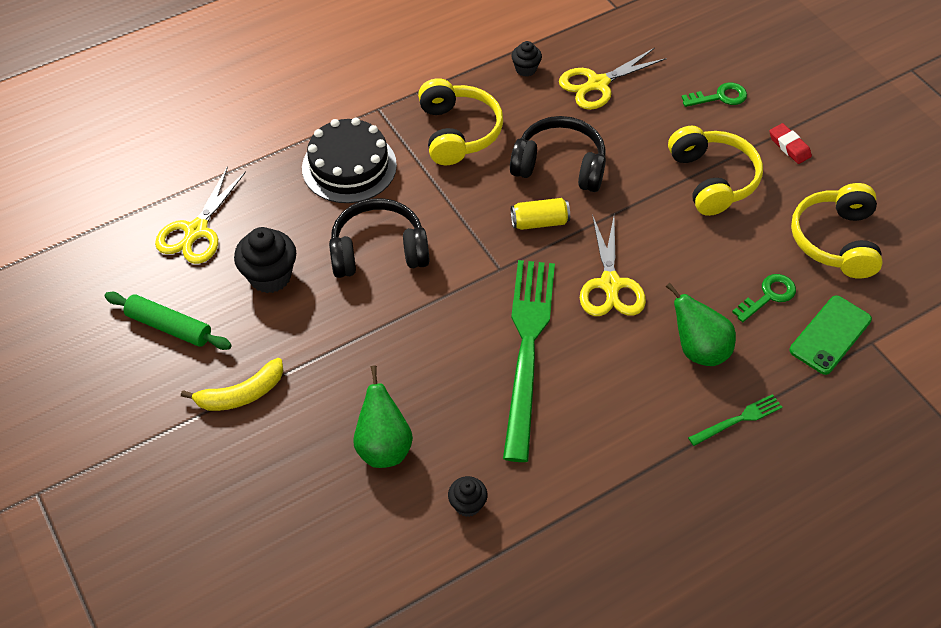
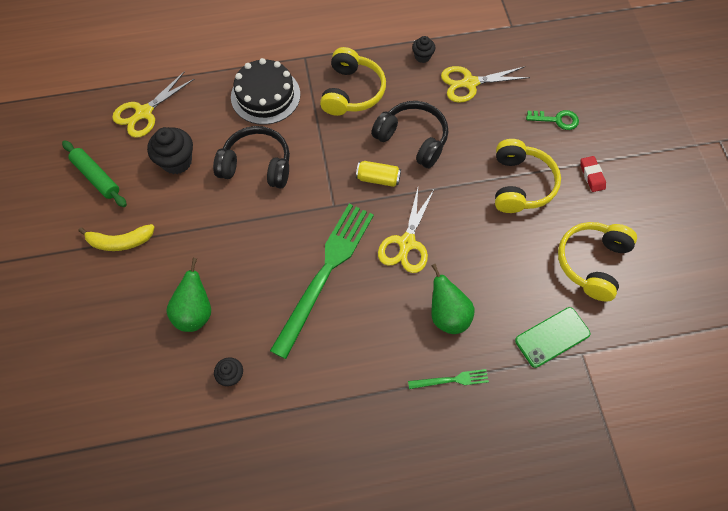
camera: 20 degrees right, 10 degrees up
green key [732,274,796,322] -> none

